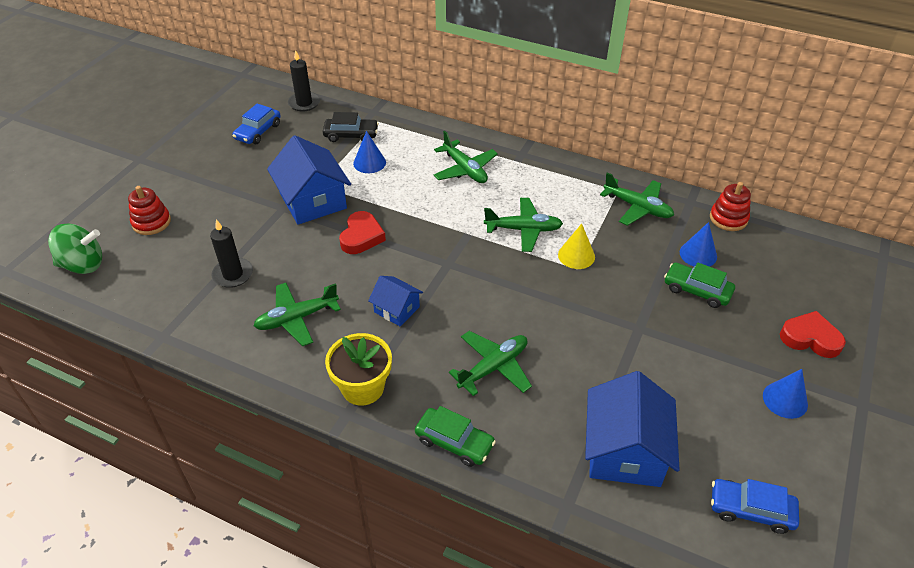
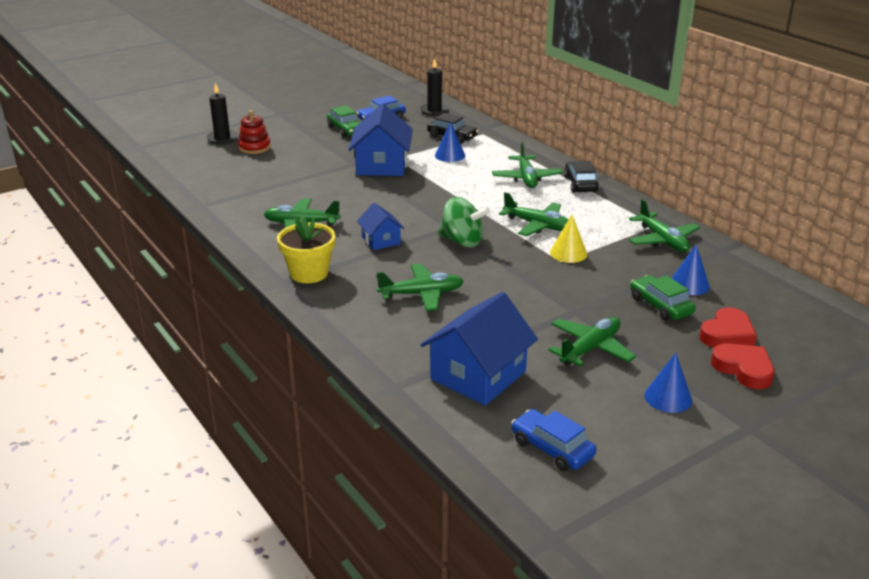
camera: 30 degrees right, 15 degrees down
green spinning top [48,223,102,274] -> green spinning top moved to [438,197,490,248]
black candle [210,219,253,288] -> black candle moved to [206,83,238,144]
red heart [339,211,386,254] -> red heart moved to [699,307,757,348]
green car [415,406,496,467] -> green car moved to [327,105,361,137]
red stacking toy [710,182,751,231] -> none
none -> green plane [548,317,636,367]
none -> black car [564,161,599,193]

